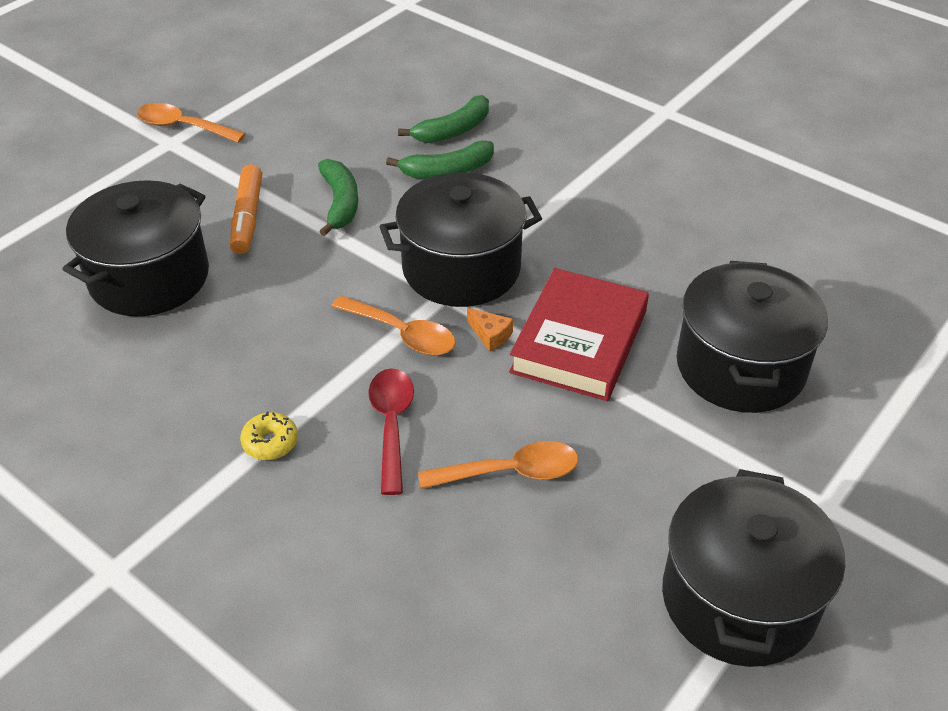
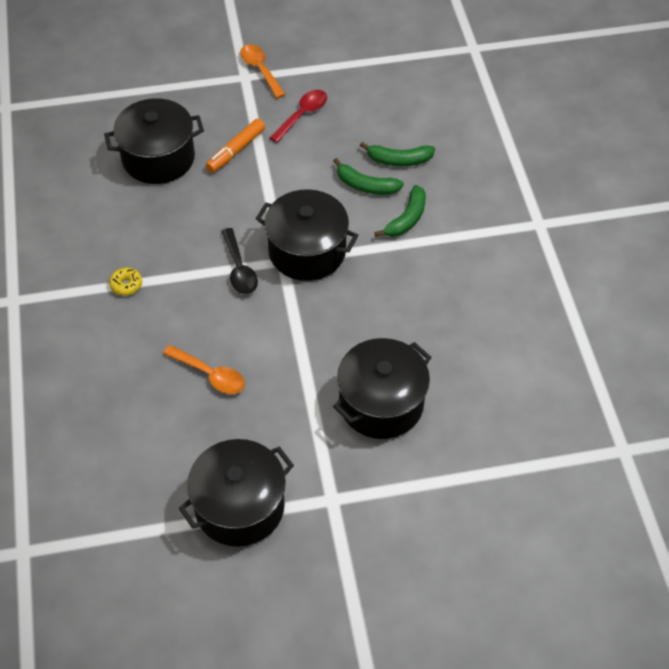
camera: 40 degrees right, 10 degrees up
green banana [318,159,358,236] -> green banana moved to [374,185,426,237]
orange spoon [331,295,455,355] -> black spoon [221,228,258,294]
red spoon [368,368,414,495] -> red spoon moved to [269,90,327,143]
orange cheese [467,308,513,352] -> none
red book [509,268,649,401] -> none

